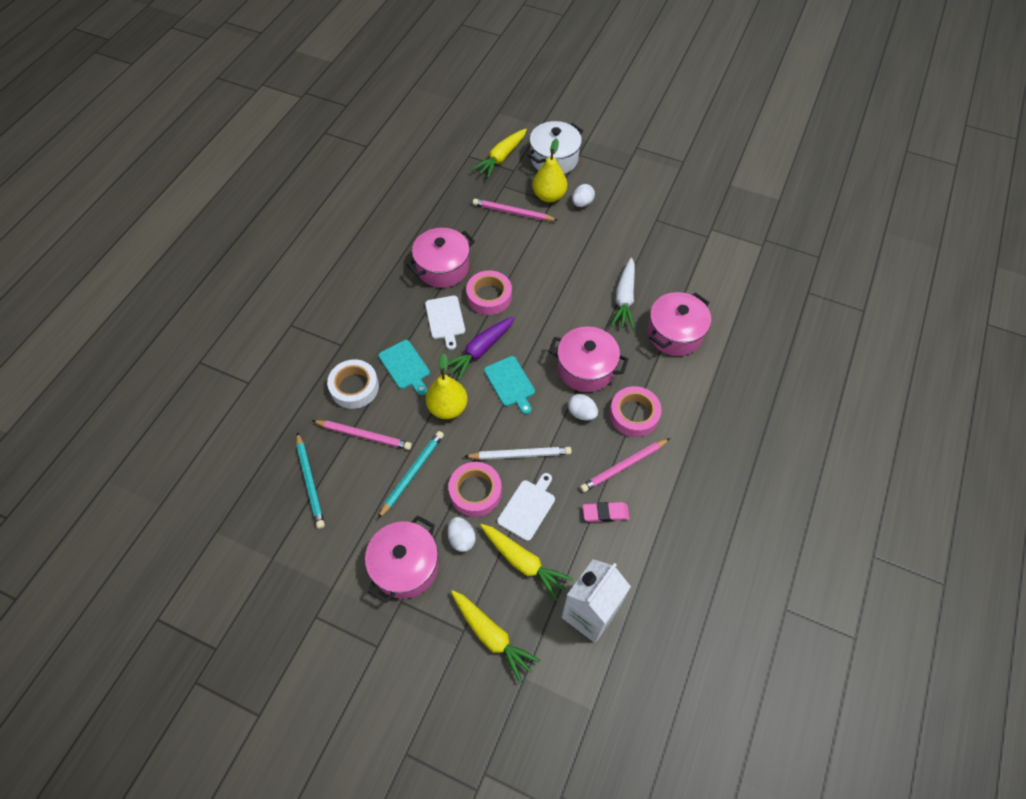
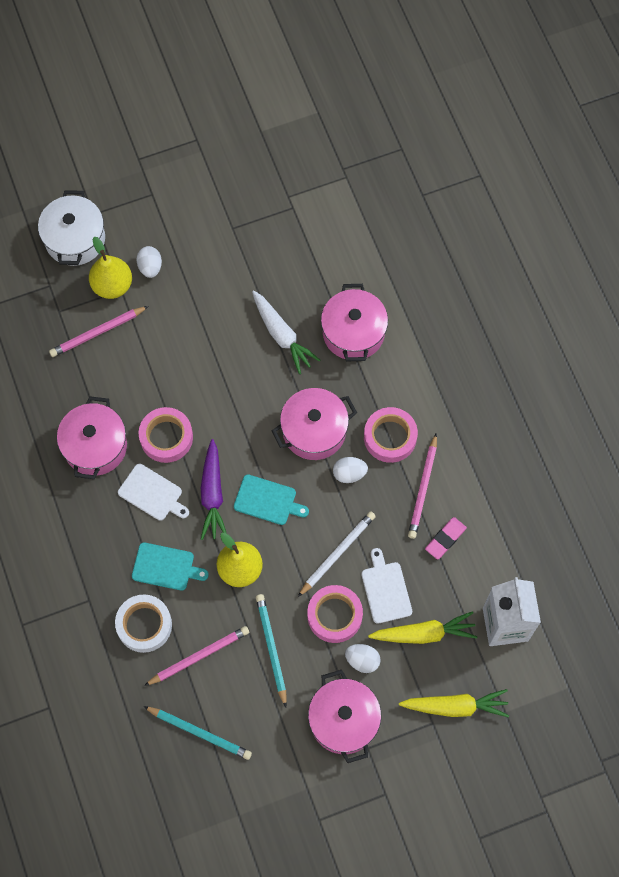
camera: 45 degrees left, 10 degrees up
yellow carrot [472,129,527,178] -> none

